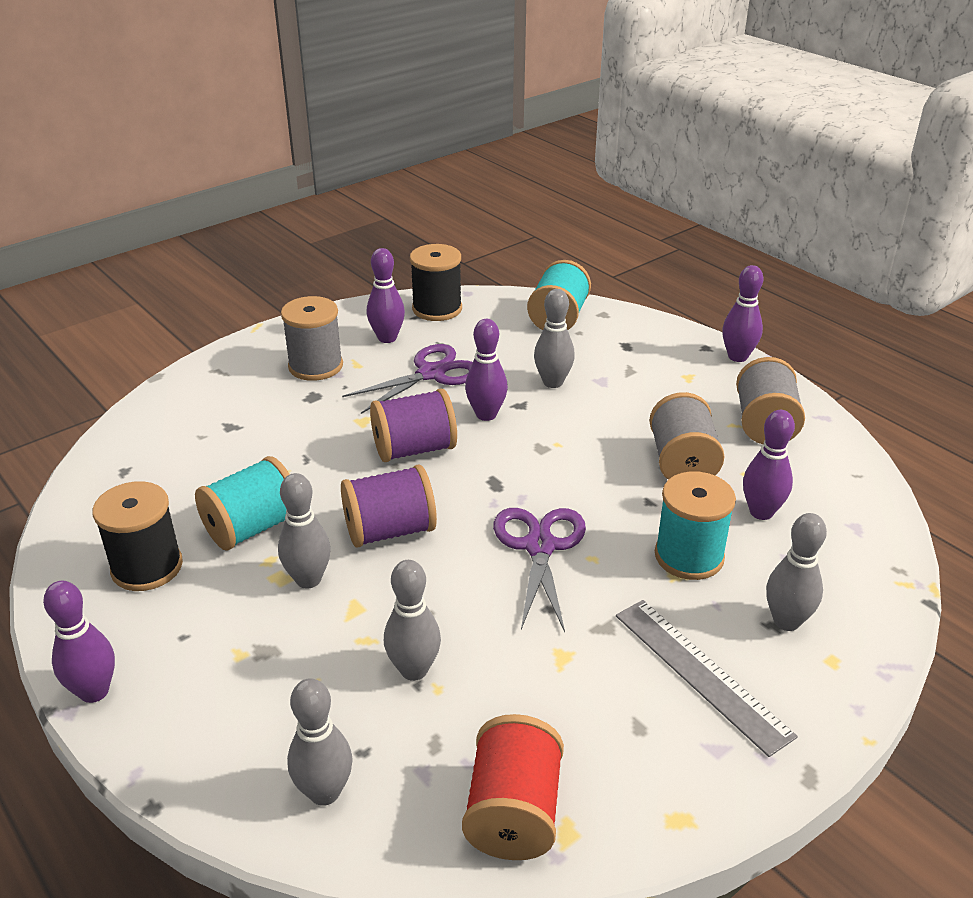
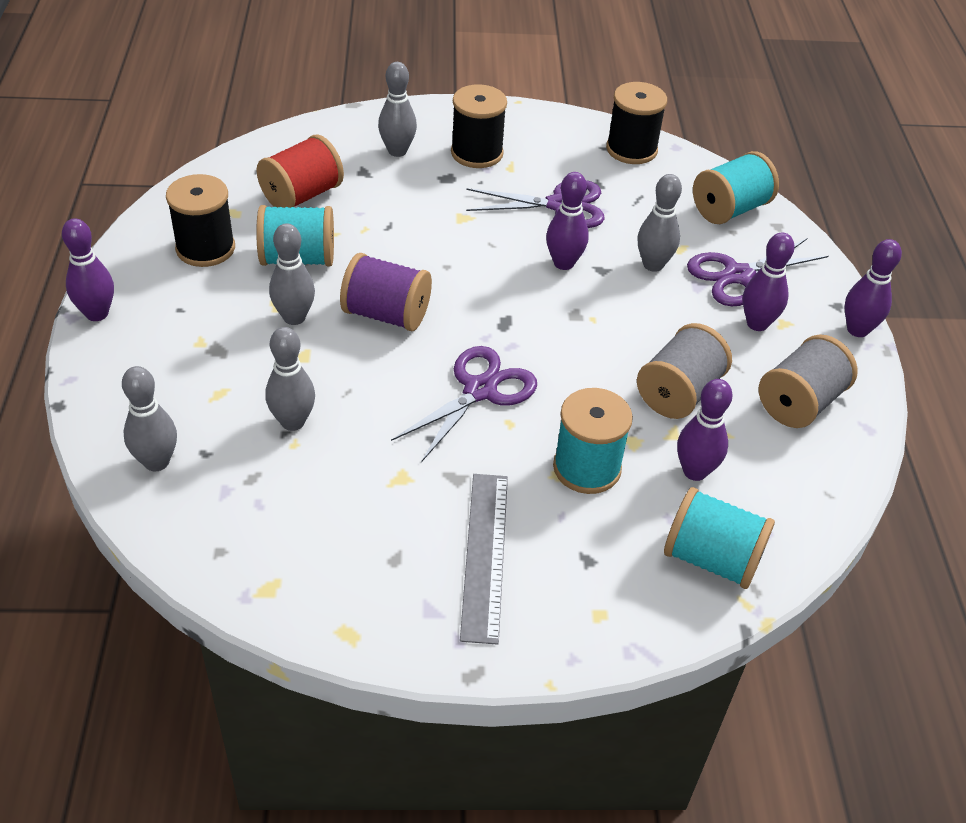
camera: 35 degrees right, 10 degrees up
grey spool [281,296,343,381] -> black spool [451,84,507,168]
purple bowling pin [367,248,405,343] -> purple bowling pin moved to [743,232,795,331]
purple spool [370,388,457,462] -> none
red spool [462,714,564,860] -> red spool moved to [256,134,344,208]
grey bowling pin [766,513,827,631] -> grey bowling pin moved to [378,62,417,157]
none -> turquoise spool [664,487,775,589]
none -> purple scissors [687,238,828,306]

